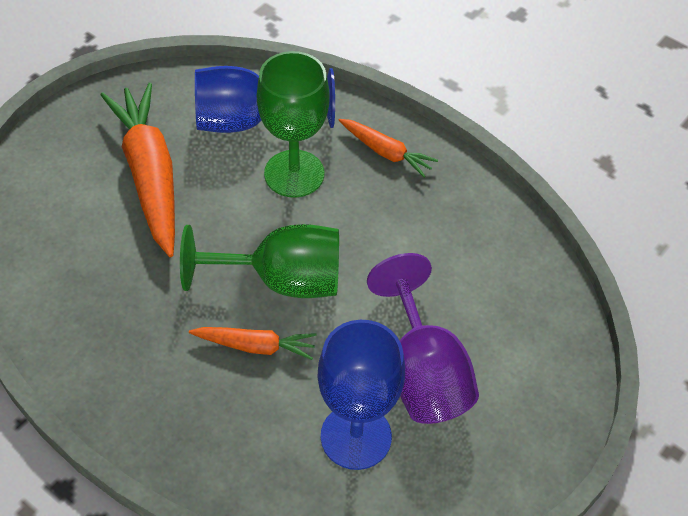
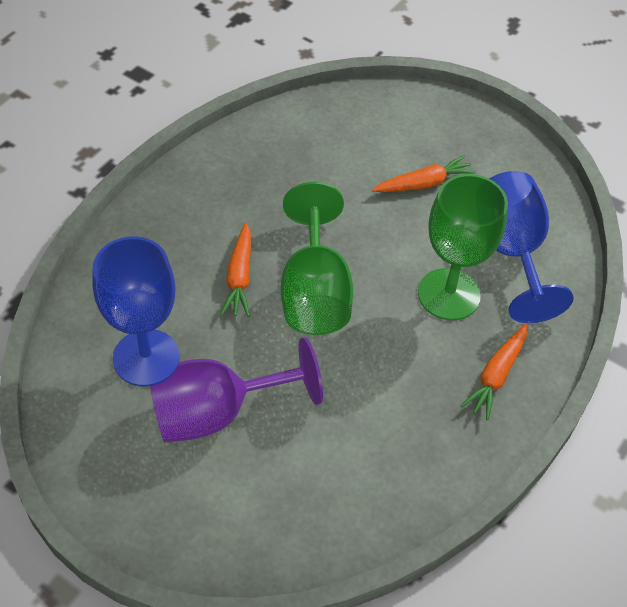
camera: 85 degrees right, 0 degrees up
orange carrot [101,83,175,257] -> orange carrot [372,155,476,192], size x0.51

